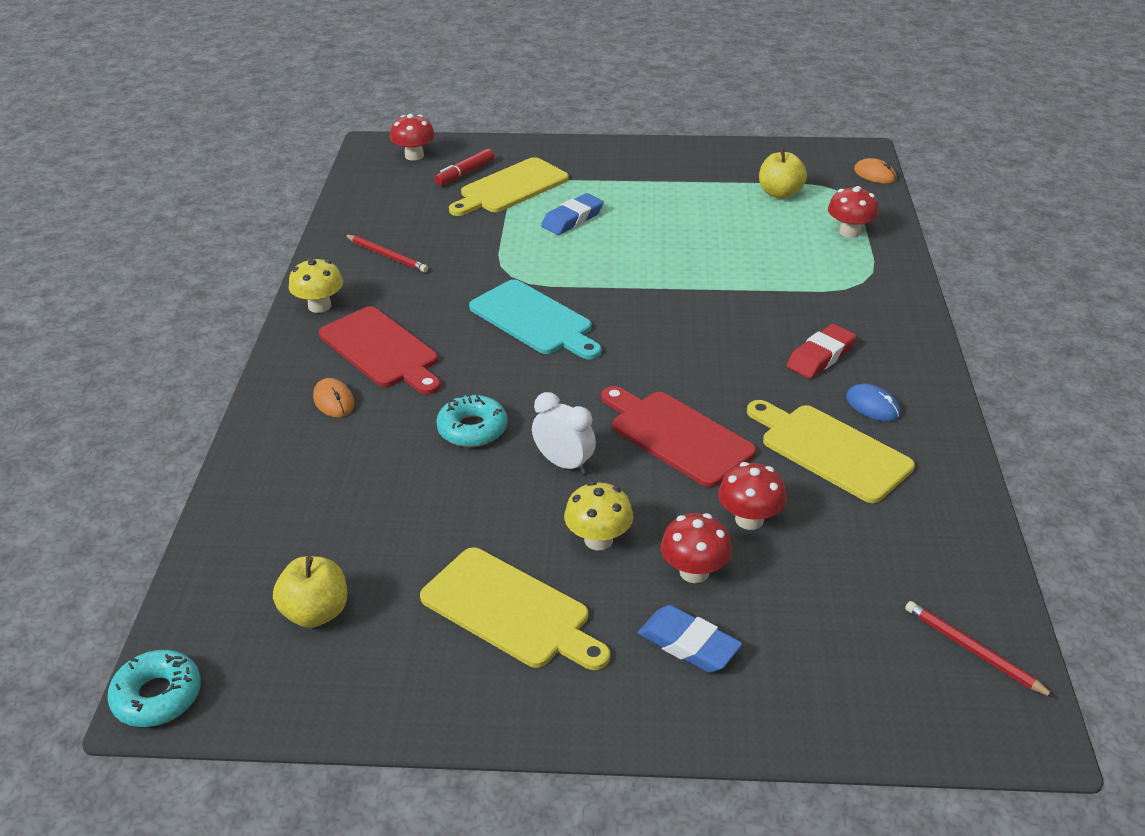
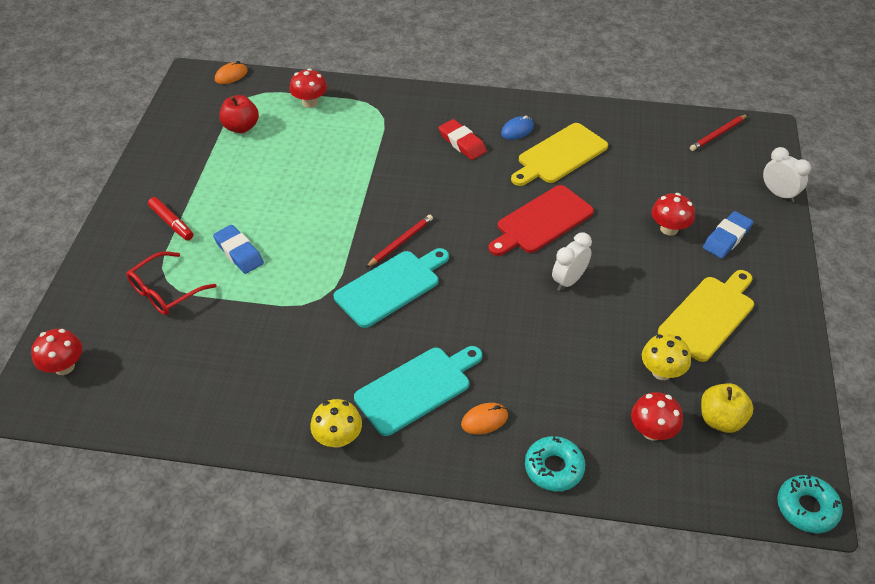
camera: 85 degrees left, 10 degrees up
red cutting board [319,307,441,395] -> turquoise cutting board [354,346,482,436]
red pencil [345,235,428,272] -> red pencil moved to [366,215,433,268]
red marker [435,149,494,186] -> red marker moved to [148,197,193,240]
turquoise donut [436,393,508,447] -> turquoise donut moved to [525,436,585,492]
yellow cutting board [449,157,569,216] -> red glasses [126,251,217,315]
yellow mushroom [564,481,633,550] -> yellow mushroom moved to [642,334,691,380]
red mushroom [718,462,786,530] -> red mushroom moved to [631,392,683,441]
yellow apple [759,148,807,199] -> red apple [220,95,259,133]
none -> white clock [763,147,811,202]

